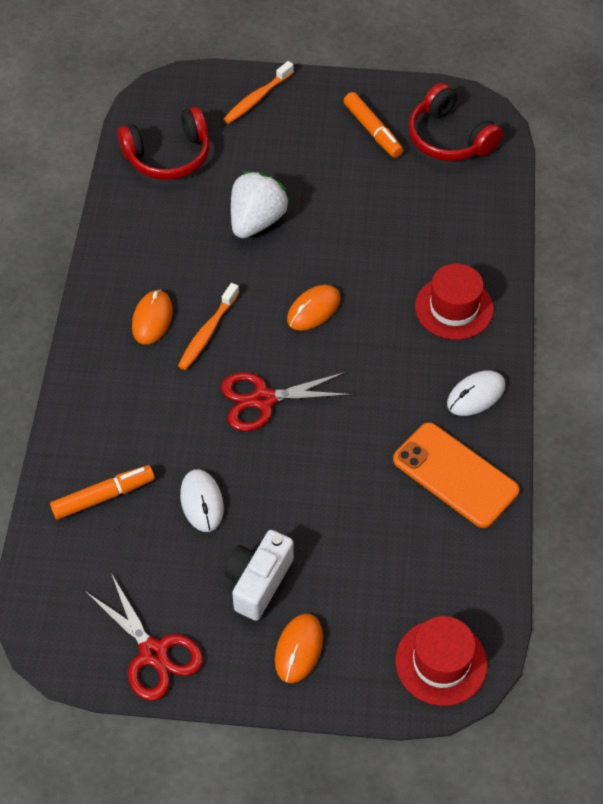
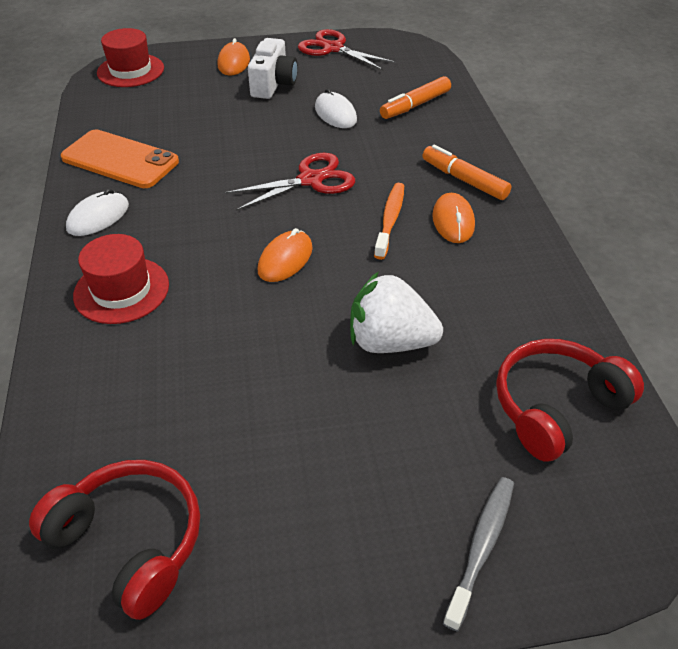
camera: 165 degrees right, 10 degrees down
orange toothbrush [223,61,294,124] -> grey toothbrush [443,477,514,631]
white strawberry [231,171,290,238] -> white strawberry turned 90 degrees clockwise [350,271,443,353]
orange marker [344,92,403,158] -> orange marker moved to [422,145,511,200]

